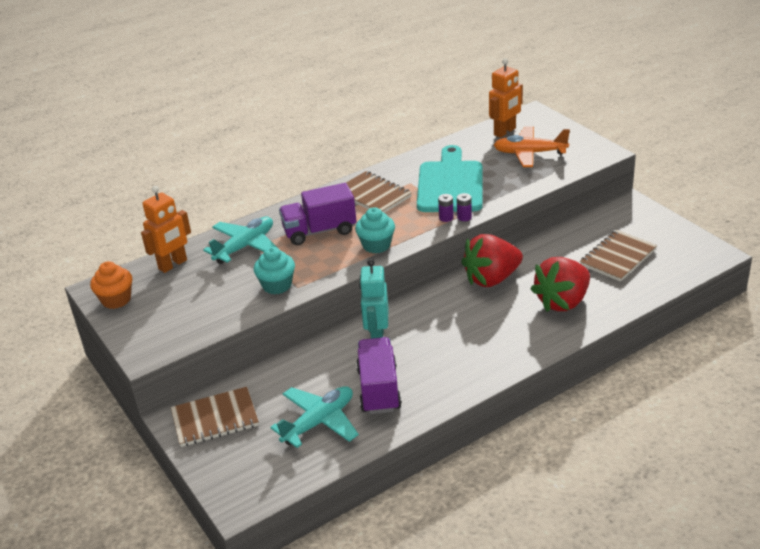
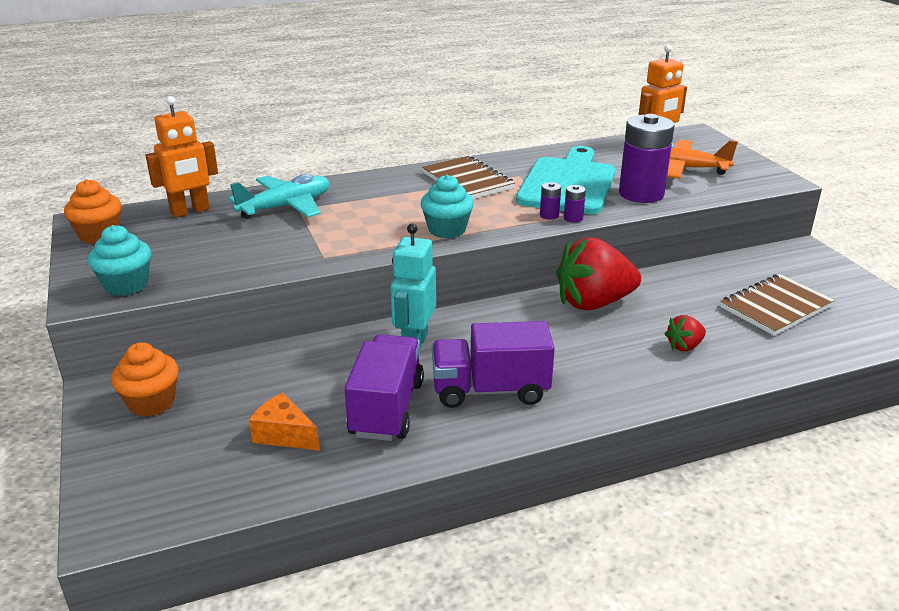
camera: 10 degrees right, 5 degrees down
brown notebook [171,387,259,447] -> orange cupcake [111,342,179,417]
turquoise cupcake [254,247,295,294] -> turquoise cupcake moved to [88,225,151,296]
turquoise plane [270,386,359,448] -> orange cheese [249,393,320,451]
purple truck [279,183,356,245] -> purple truck moved to [432,321,555,408]
red strawberry [530,257,590,312] -> red strawberry [665,315,706,351], size x0.46
none -> purple battery [619,114,675,203]

